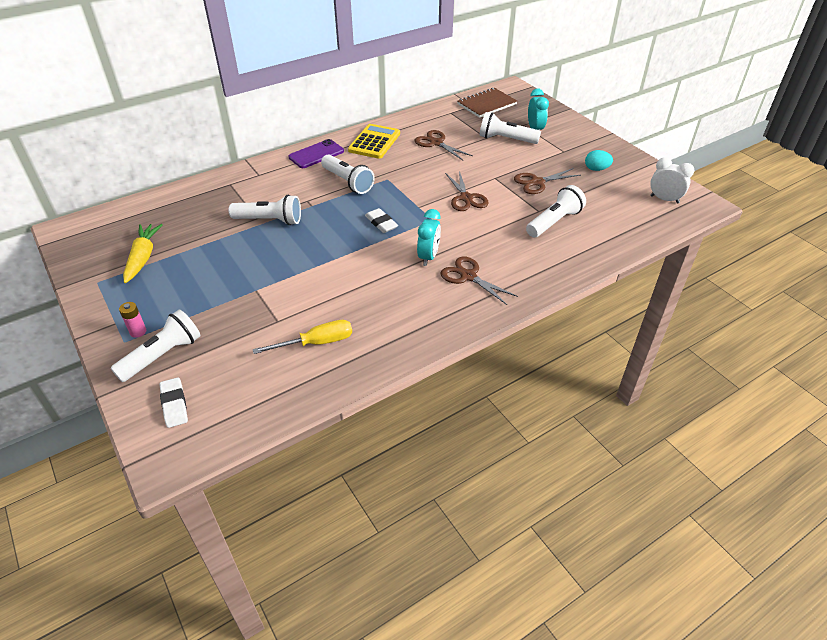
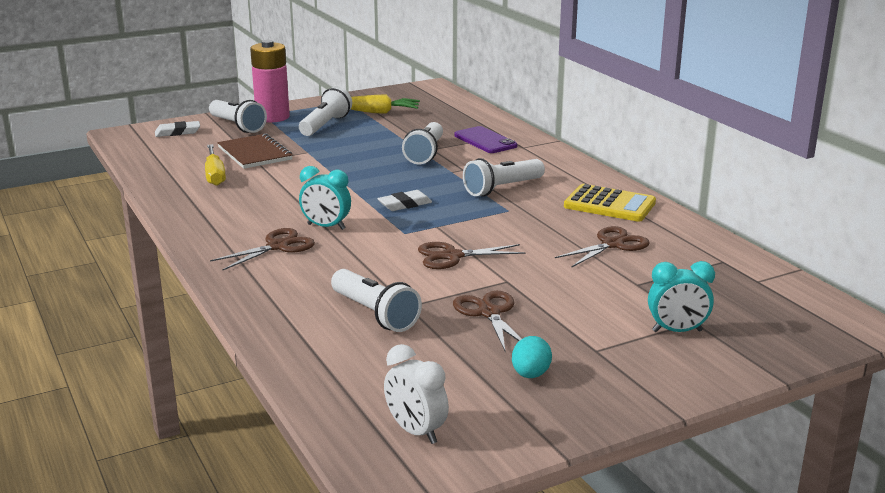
camera: 95 degrees right, 20 degrees down
pink battery [119,302,146,338] -> pink battery [250,40,290,123], size x2.36
purple phone [289,139,344,168] -> purple phone moved to [454,126,518,153]
brown notebook [457,88,517,118] -> brown notebook moved to [217,134,293,169]
white flashlight [480,112,541,144] -> white flashlight moved to [299,87,352,136]
white clock [650,157,694,204] -> white clock turned 105 degrees clockwise [384,344,449,444]

